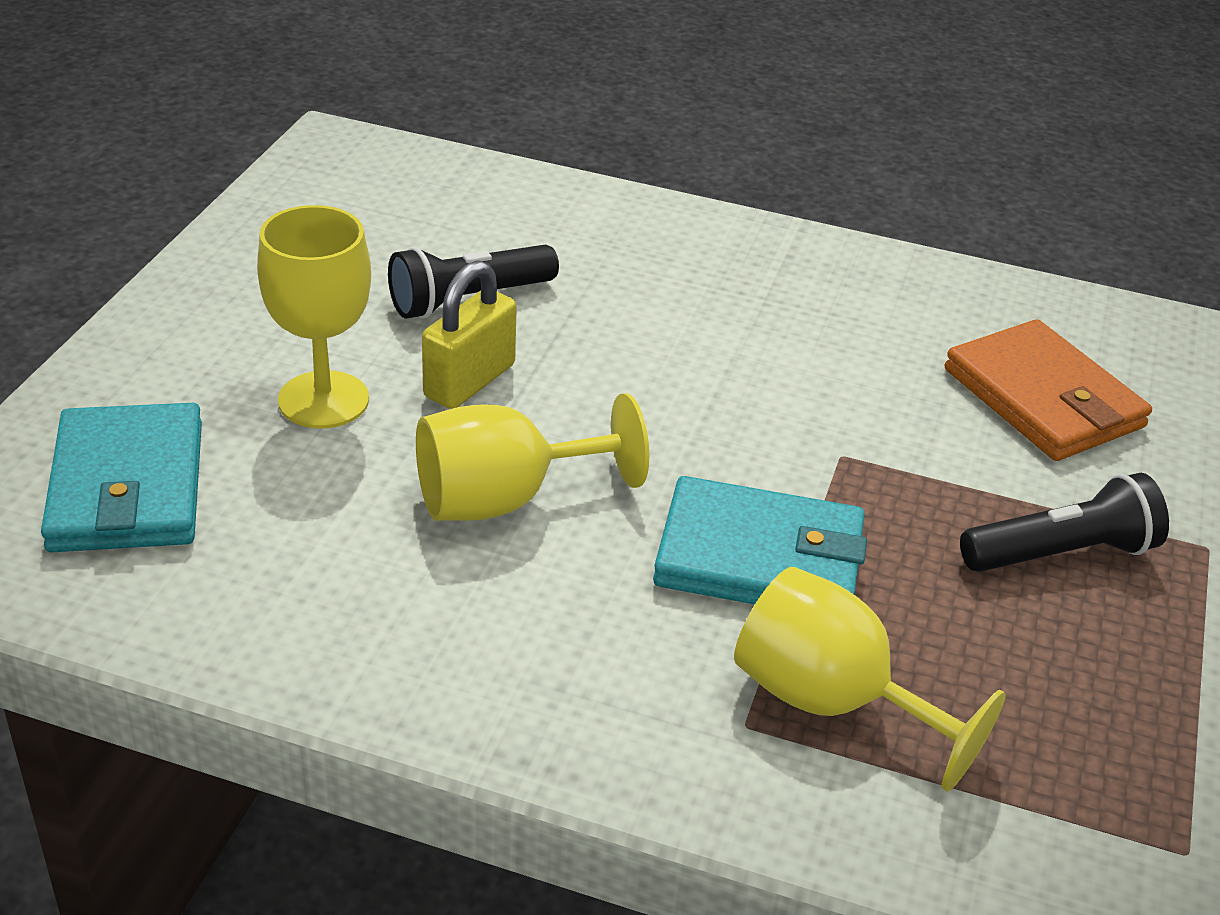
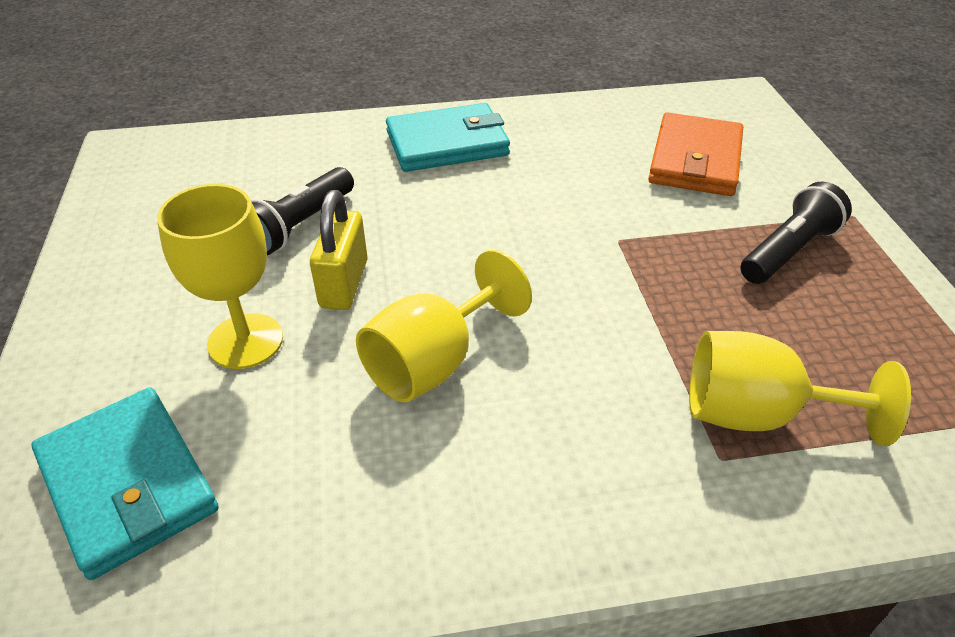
camera: 25 degrees left, 5 degrees up
turquoise wallet [653,476,867,604] -> turquoise wallet moved to [386,103,510,172]
orange wallet [945,319,1152,461] -> orange wallet turned 75 degrees clockwise [648,112,743,196]

